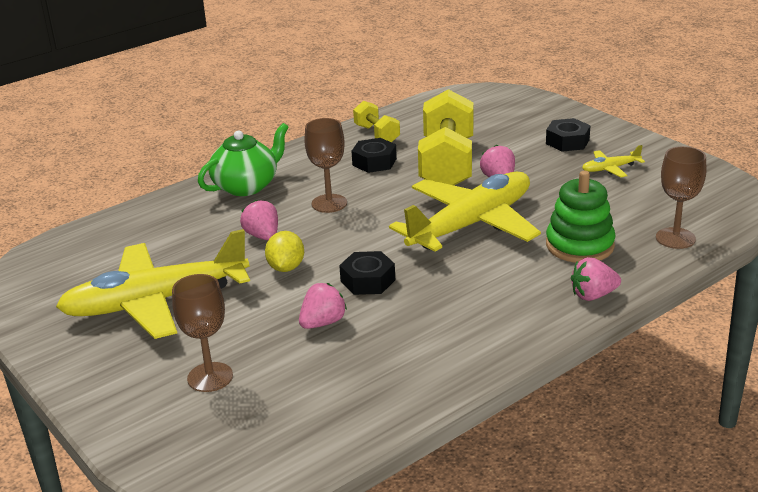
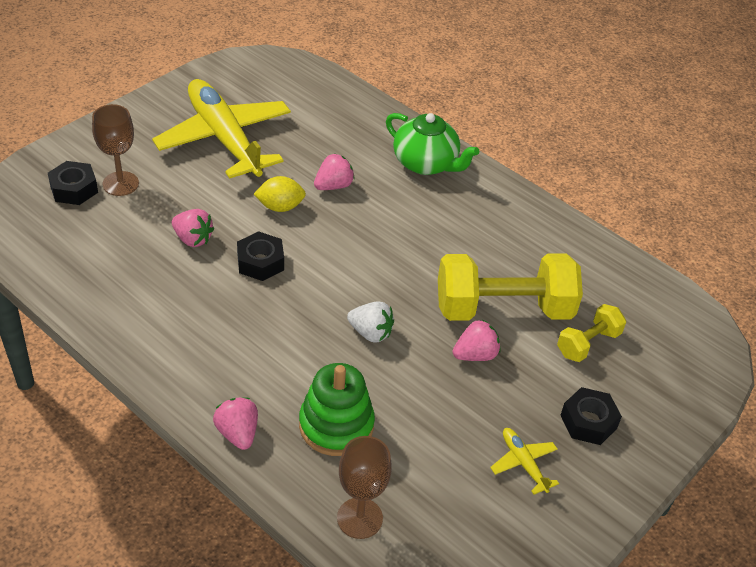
camera: 75 degrees right, 15 degrees up
brown goblet [304,118,347,213] -> none
black nut [352,138,397,173] -> black nut moved to [48,161,98,205]
yellow dumbbell [353,101,400,142] -> yellow dumbbell moved to [557,304,626,362]
yellow plane [389,171,541,252] -> white strawberry [347,301,394,343]

